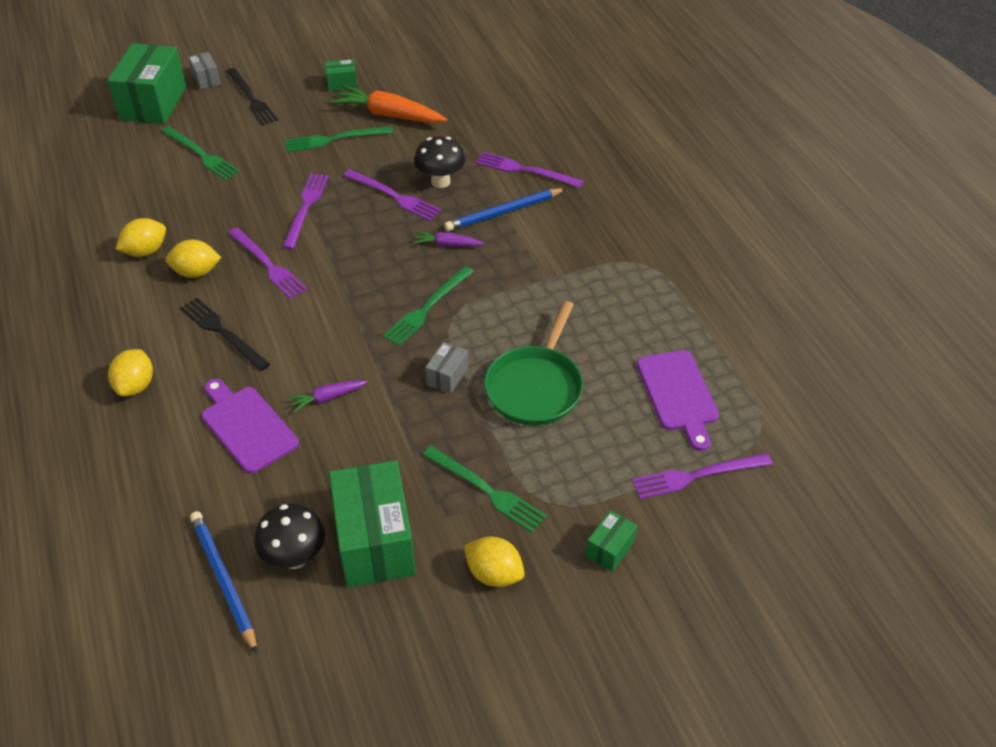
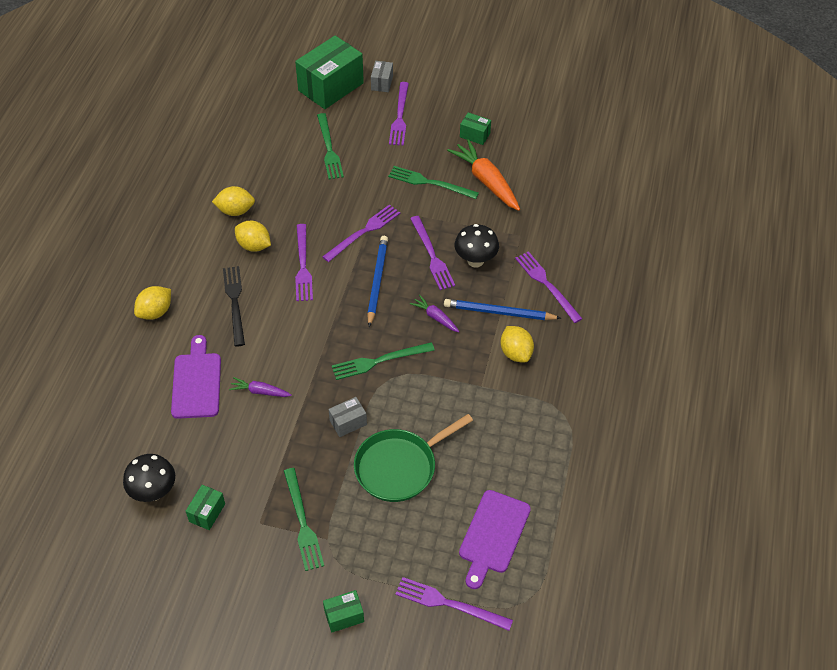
camera: 35 degrees right, 5 degrees up
blue pencil [190,511,257,653] -> blue pencil moved to [367,236,388,327]
black fork [226,68,278,126] -> purple fork [389,82,409,146]
green box [329,460,416,587] -> green box [186,485,225,530], size x0.46
yellow lemon [464,537,525,587] -> yellow lemon moved to [501,326,534,362]

